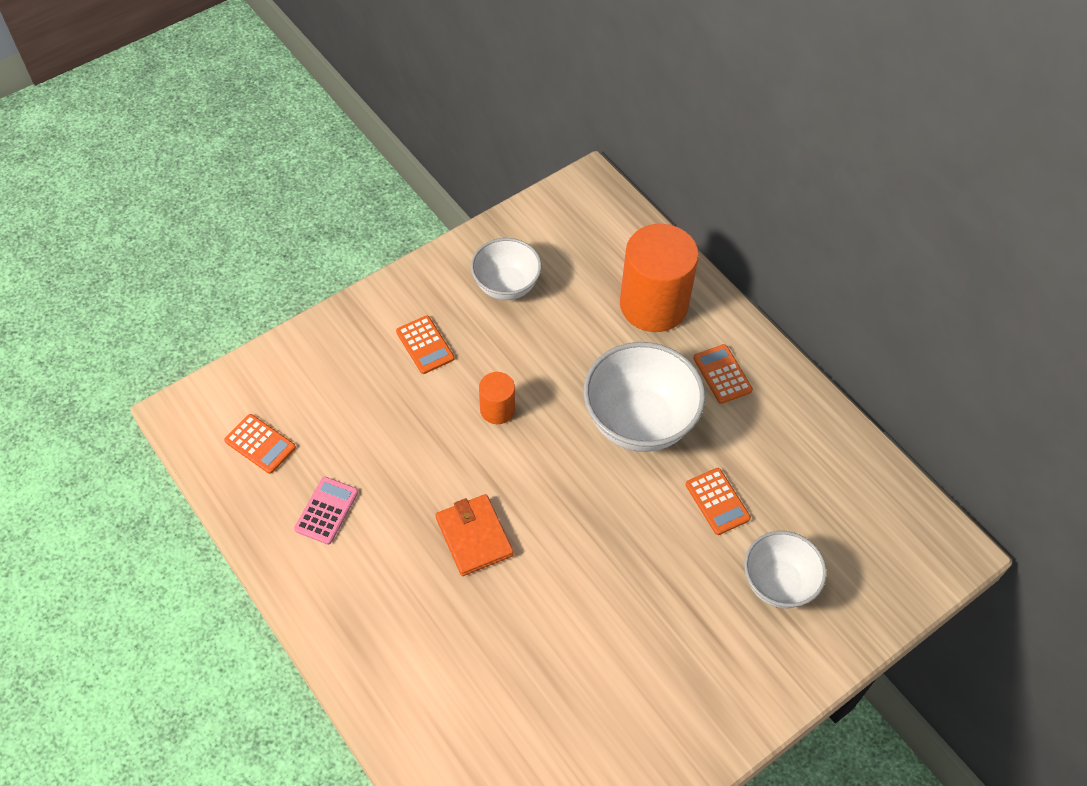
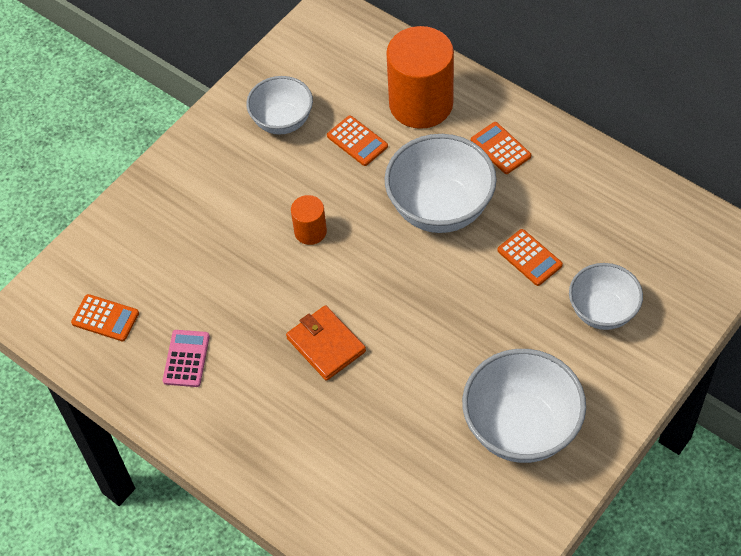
camera: 10 degrees left, 0 degrees up
orange calculator [396,315,454,374] -> orange calculator moved to [327,116,388,166]
none -> white bowl [462,349,586,463]

